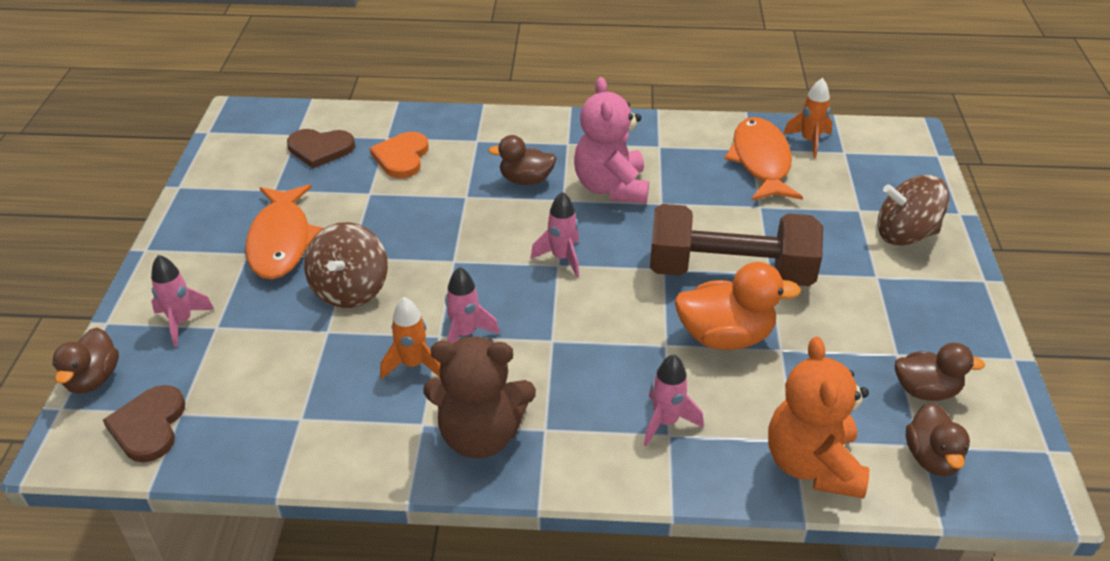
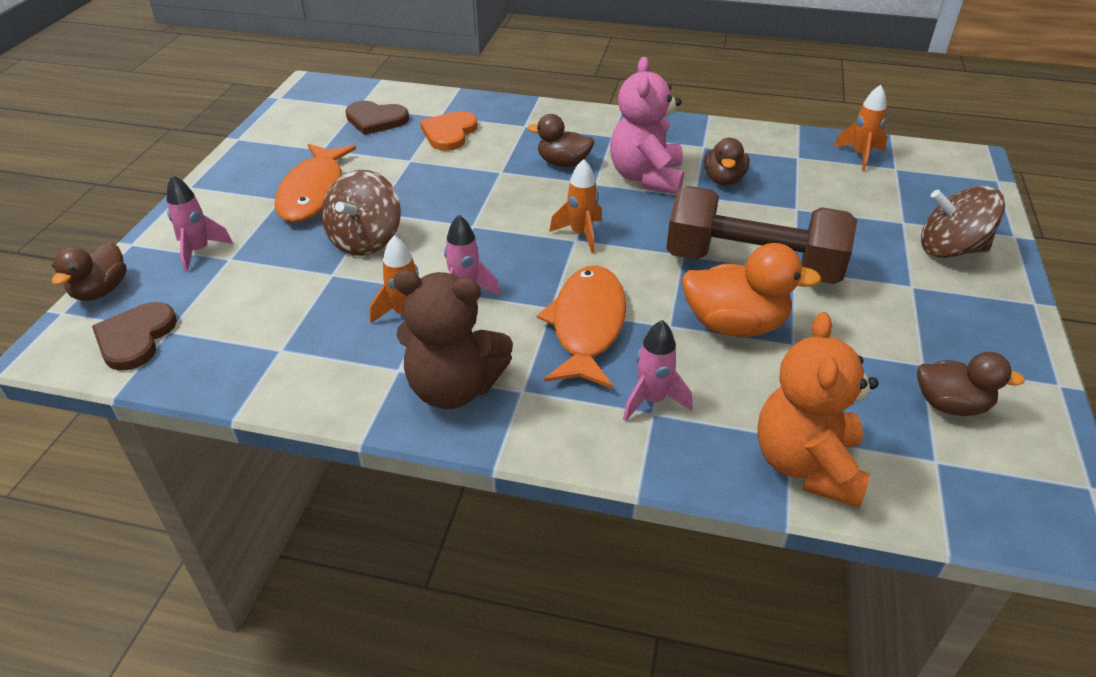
camera: 10 degrees right, 0 degrees up
pink rocket [531,191,579,277] -> orange rocket [549,159,602,253]
orange fish [724,117,803,201] -> orange fish moved to [537,265,626,389]
brown duck [906,403,970,476] -> brown duck moved to [704,138,749,185]

